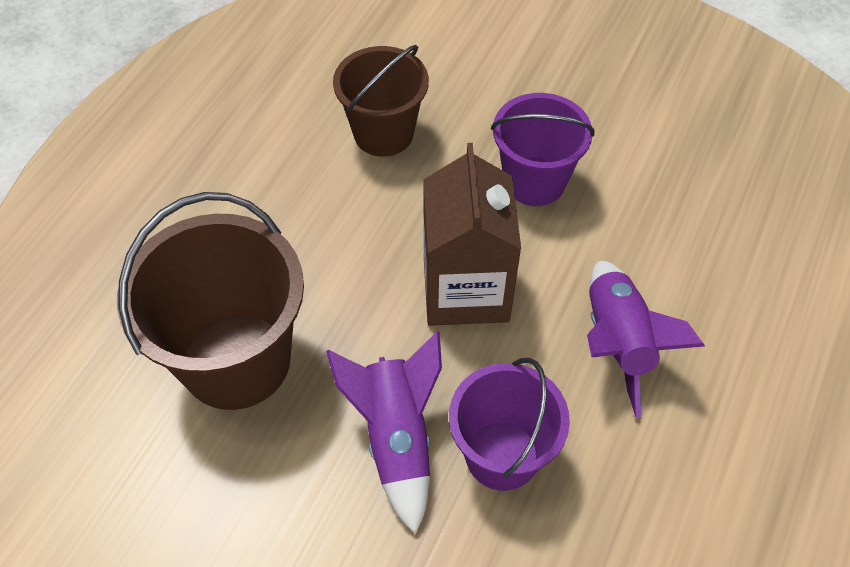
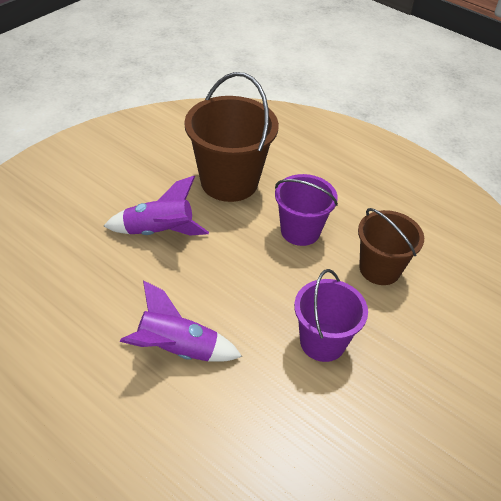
camera: 100 degrees right, 10 degrees down
brown carton [423,143,521,326] -> none
purple bucket [449,357,570,491] -> purple bucket moved to [275,174,338,246]

